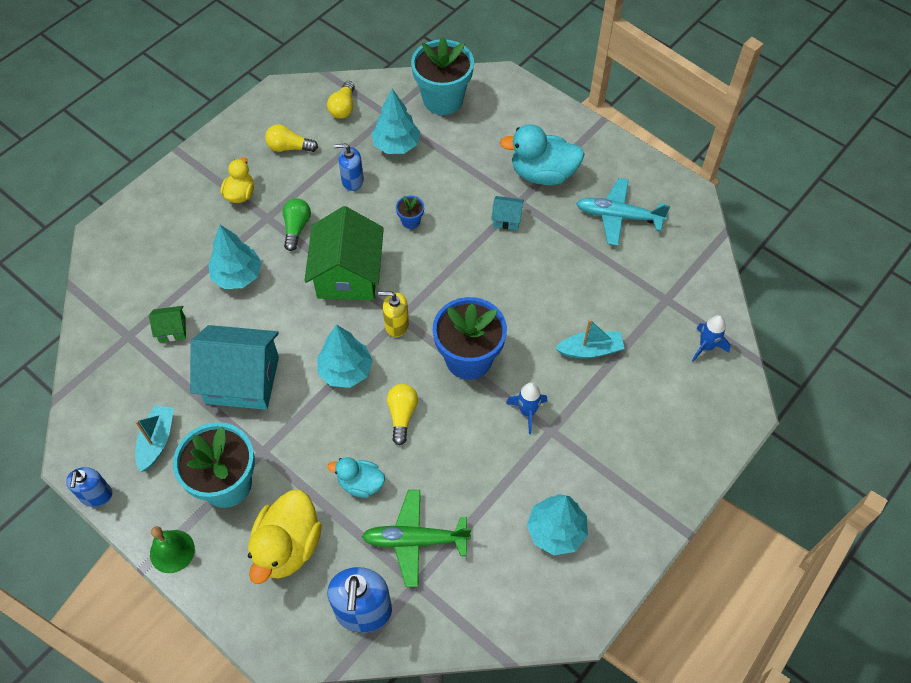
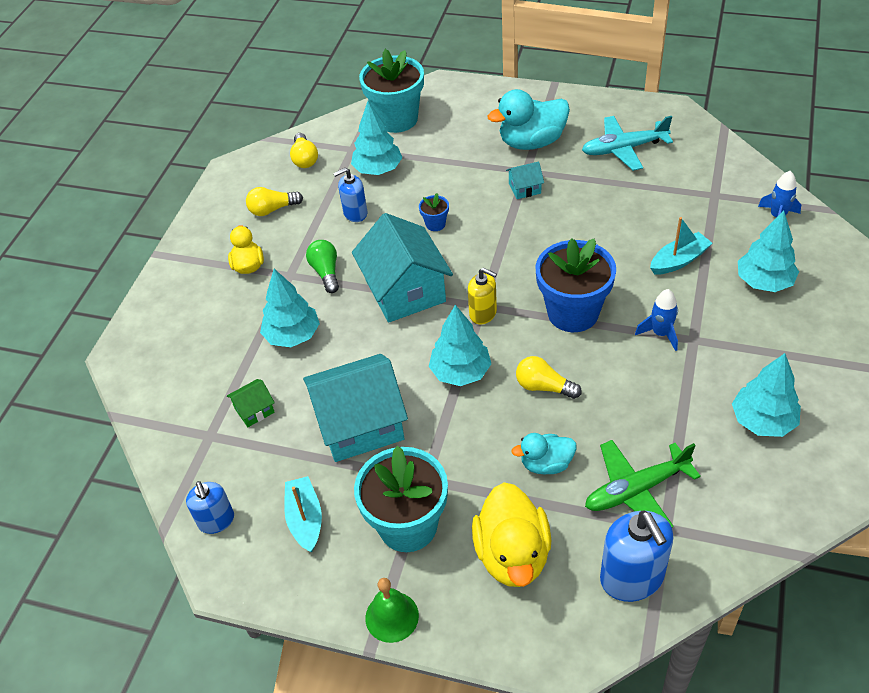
camera: 20 degrees left, 10 degrees down
blue soap dispenser [66,467,112,507] -> blue soap dispenser moved to [186,481,234,534]
green house [304,206,384,300] -> turquoise house [352,213,453,322]
yellow soap dispenser [378,291,409,337] -> yellow soap dispenser turned 135 degrees counterclockwise [468,268,497,324]
yellow light bulb [387,384,418,445] -> yellow light bulb turned 45 degrees counterclockwise [516,356,582,399]
none -> turquoise tree [738,211,799,292]

